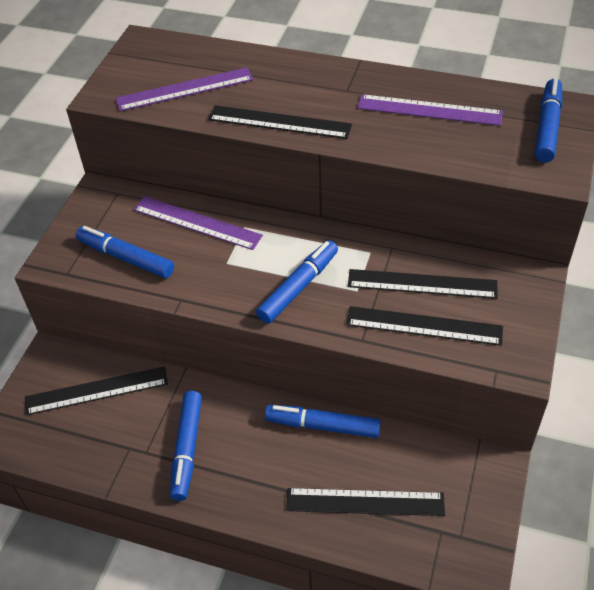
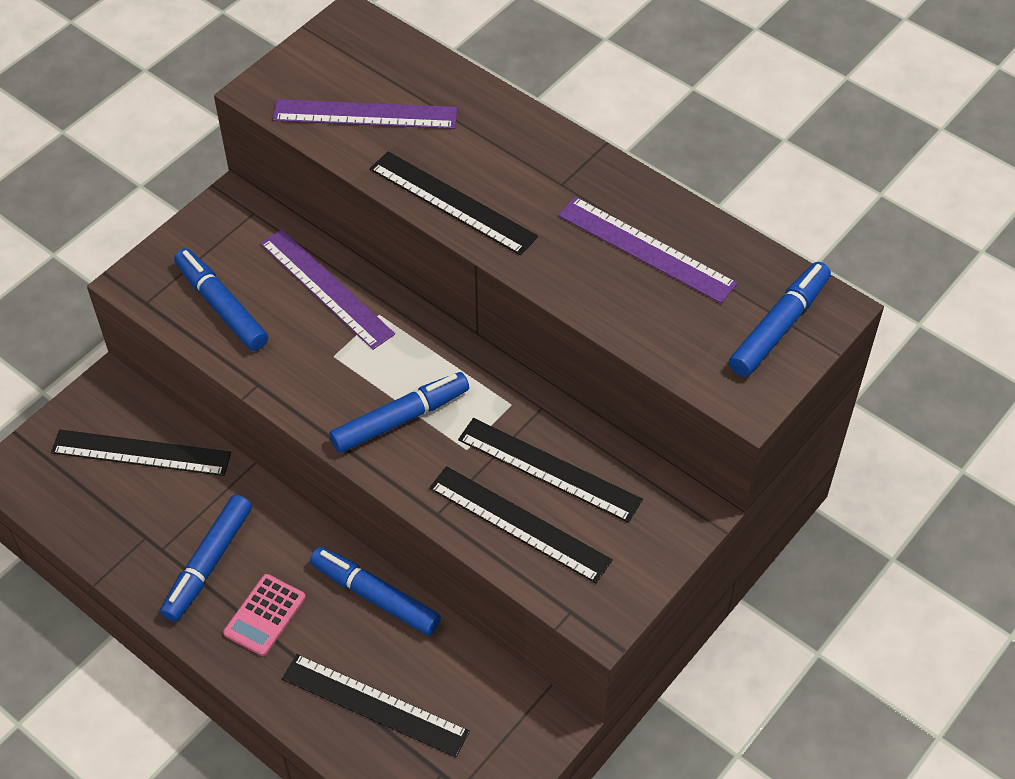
camera: 20 degrees right, 5 degrees up
none -> pink calculator [223,574,306,656]

